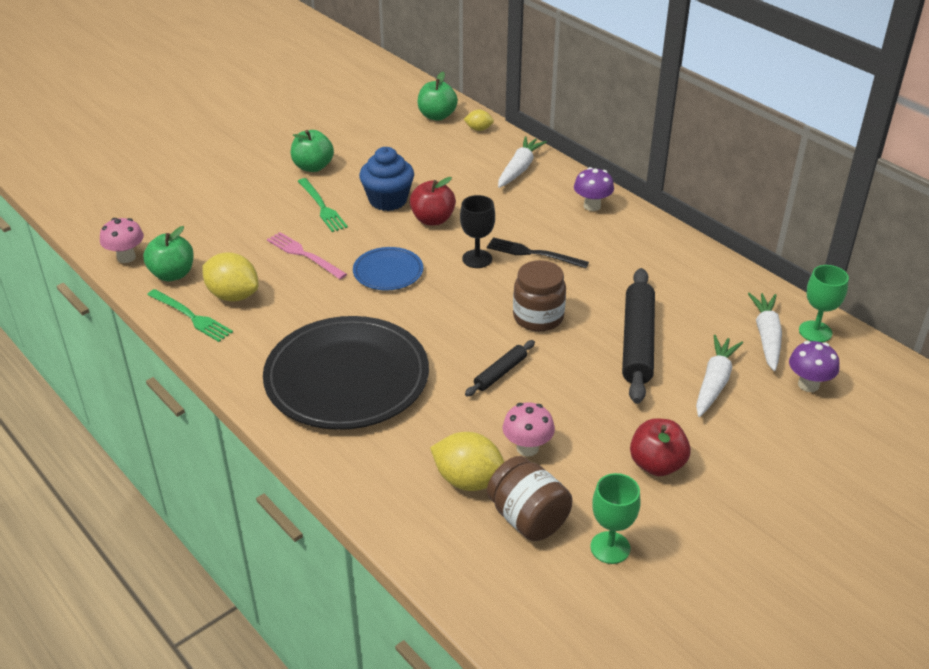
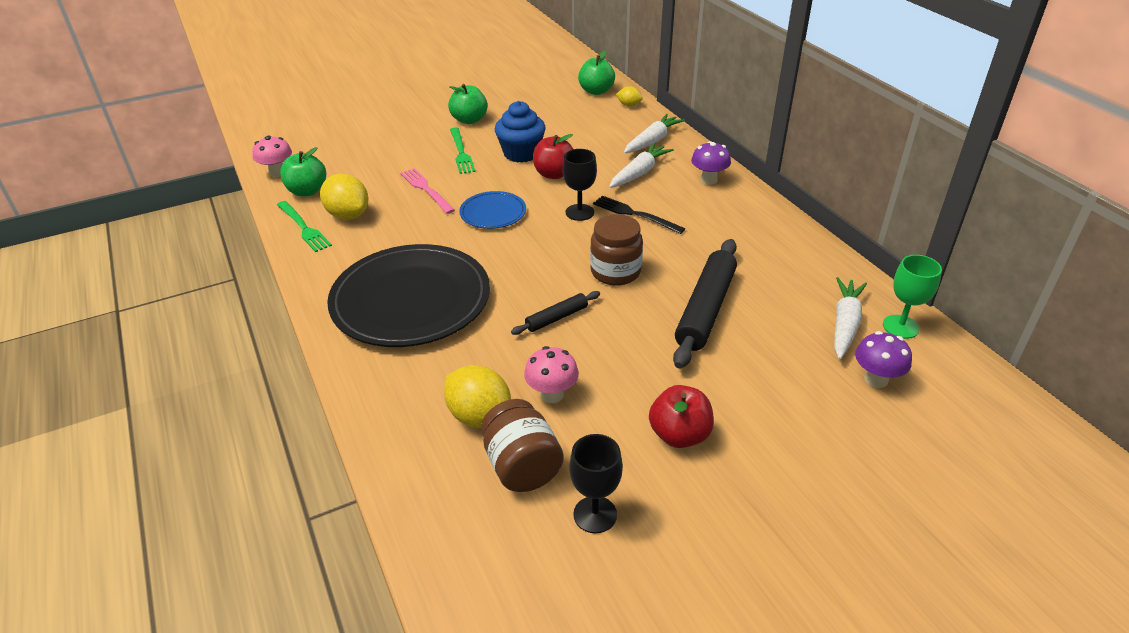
camera: 15 degrees right, 0 degrees up
green goblet [590,473,640,564] -> black goblet [569,434,623,533]
white carrot [696,335,743,417] -> white carrot moved to [609,143,674,188]

